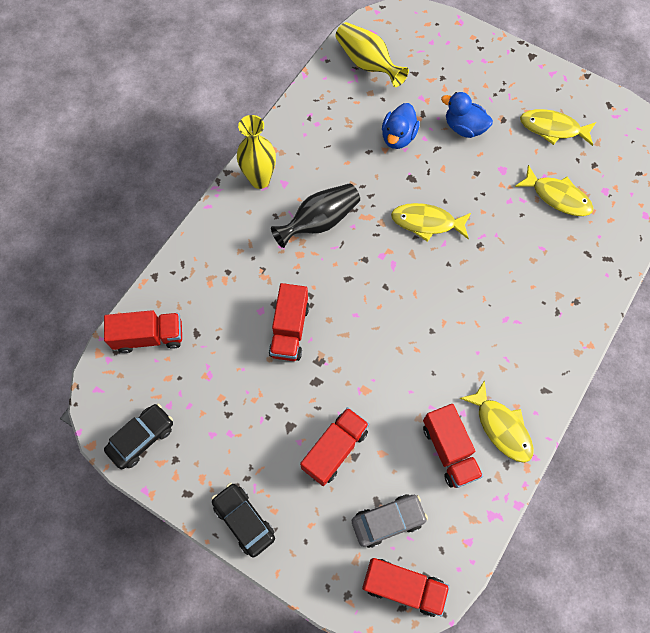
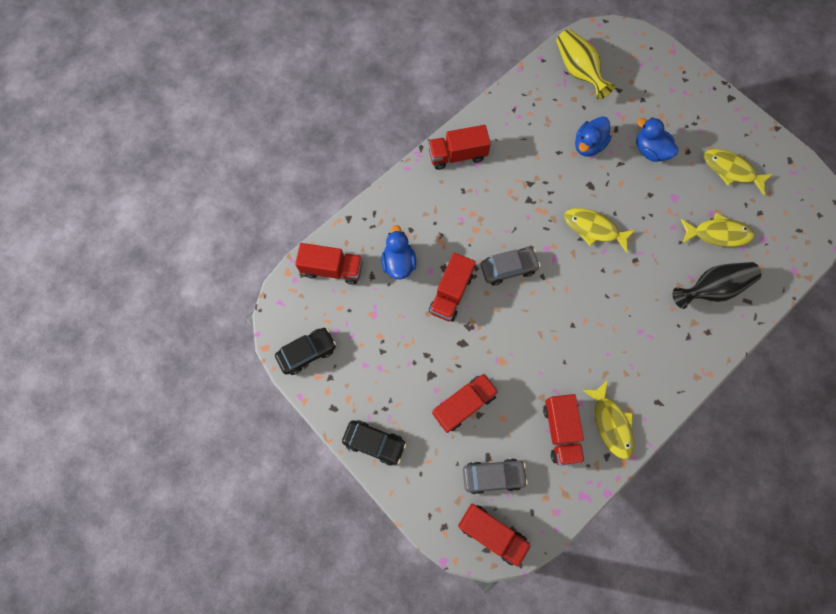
camera: 15 degrees right, 5 degrees up
black car [212,483,275,557] -> black car turned 135 degrees clockwise [342,420,407,465]
yellow vase [237,115,276,189] -> red truck [428,125,491,170]
black vase [271,183,360,248] -> black vase moved to [673,262,761,309]
yellow fish [515,165,593,216] -> yellow fish turned 45 degrees counterclockwise [681,213,754,247]
none -> blue duck [382,225,416,280]
none -> grey car [481,248,541,285]

